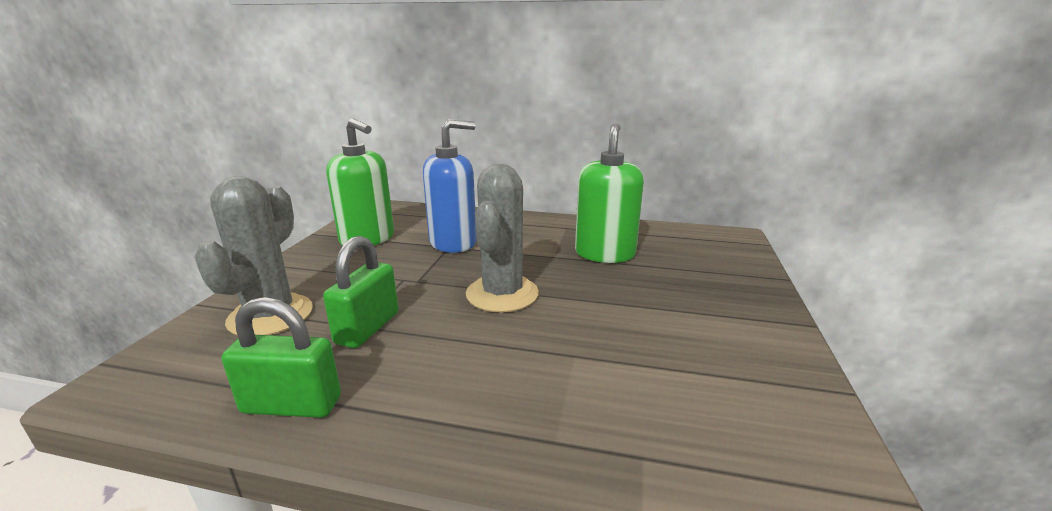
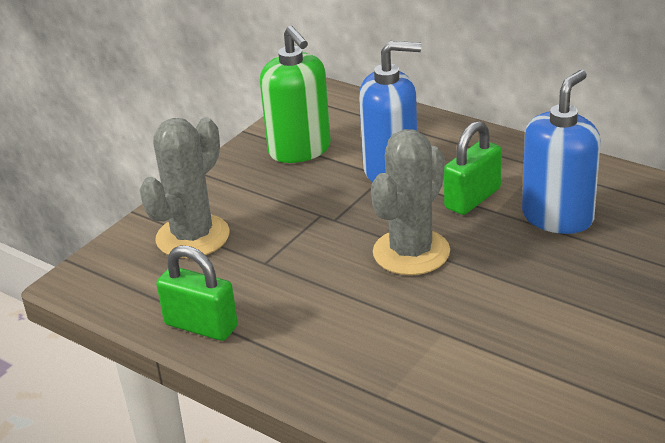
camera: 25 degrees right, 10 degrees up
green padlock [323,236,399,348] -> green padlock moved to [444,121,502,215]
green soap dispenser [575,124,644,263] -> blue soap dispenser [522,70,601,234]

